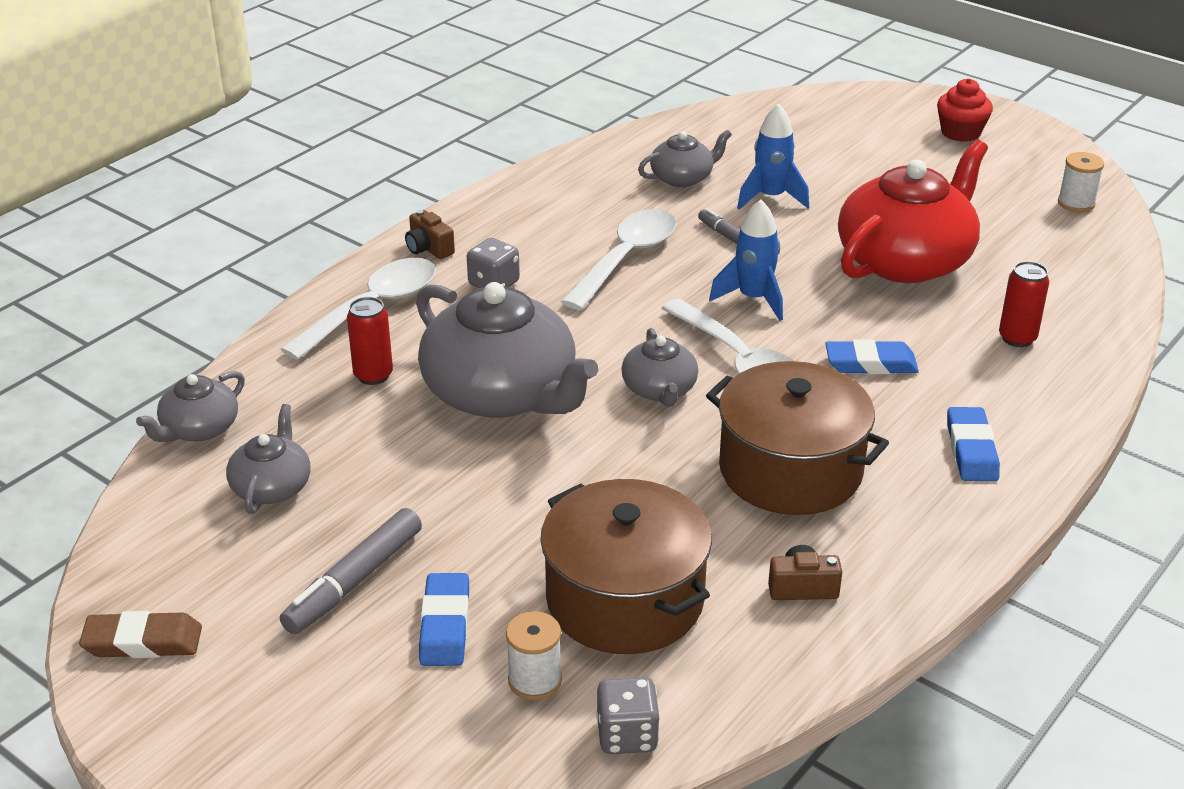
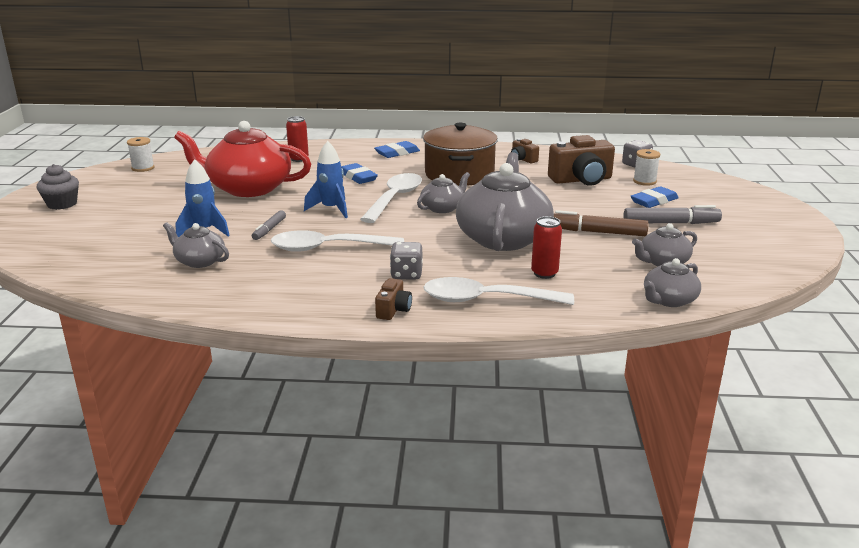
camera: 125 degrees left, 10 degrees down
brown eraser [79,611,202,658] -> none
grey teapot [136,371,245,442] -> grey teapot turned 135 degrees clockwise [644,258,701,307]
brown pot [540,479,712,654] -> brown camera [548,135,615,186]
red cupcake [937,79,993,142] -> grey cupcake [37,164,79,210]
none -> brown marker [554,210,649,236]

